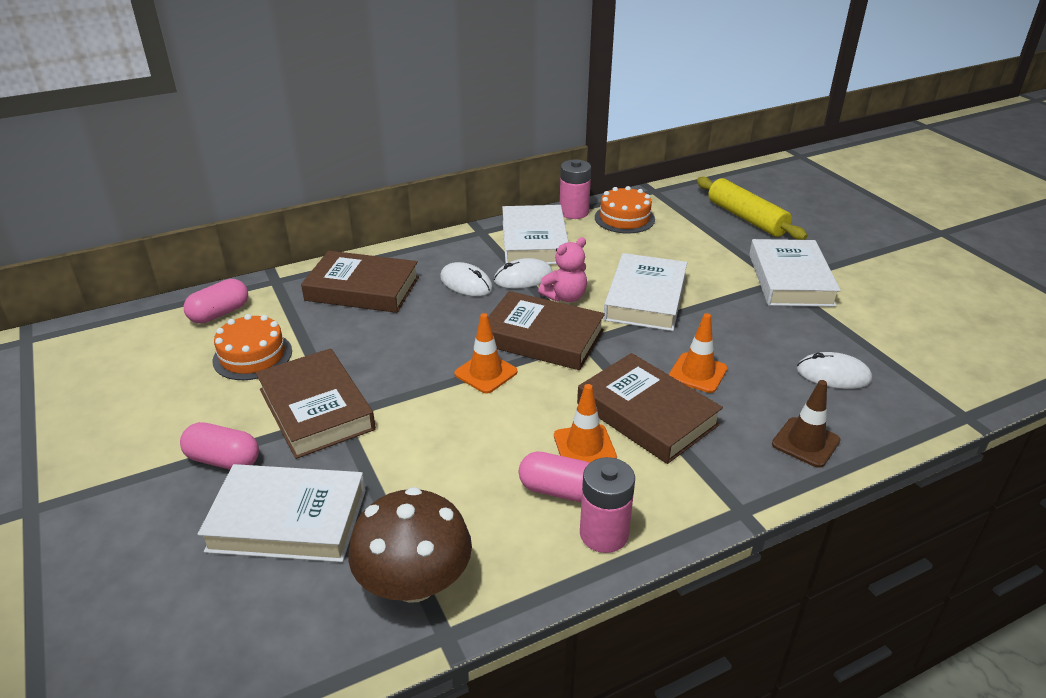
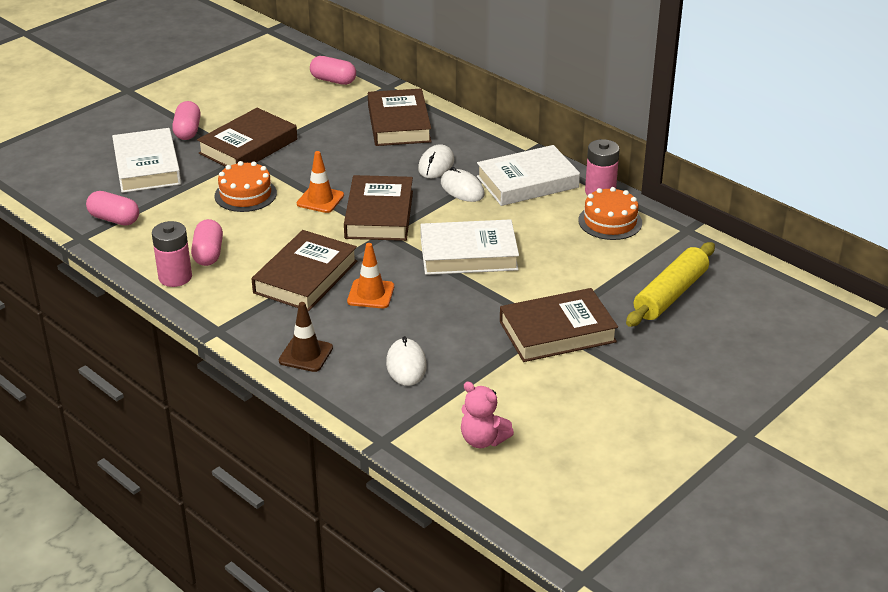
camera: 70 degrees right, 0 degrees up
orange cake [212,314,292,380] -> orange cake moved to [215,161,277,212]
brown mushroom [348,487,472,603] -> pink capsule [86,191,139,226]
pink teddy bear [538,237,587,302] -> pink teddy bear moved to [461,382,514,448]
orange traffic cone [554,384,617,463] -> none
white book [749,239,841,307] -> brown book [500,288,618,362]

